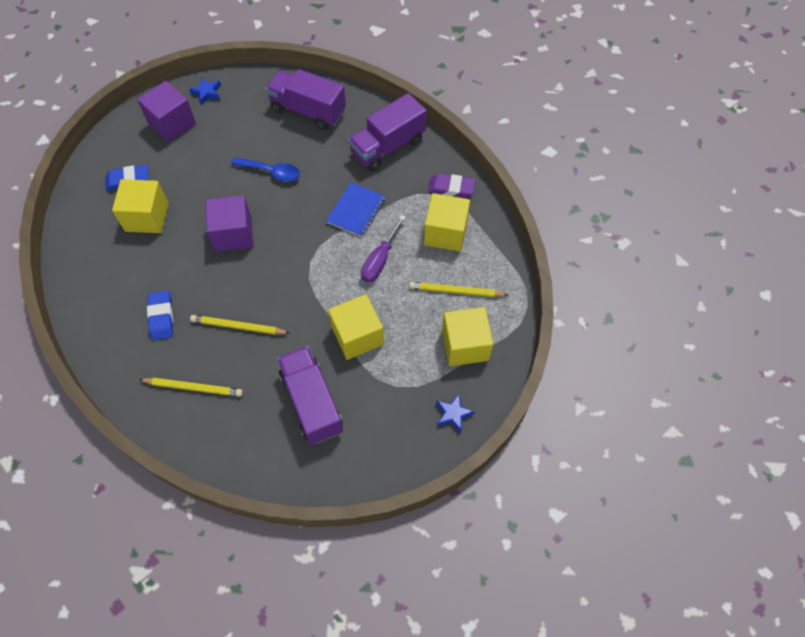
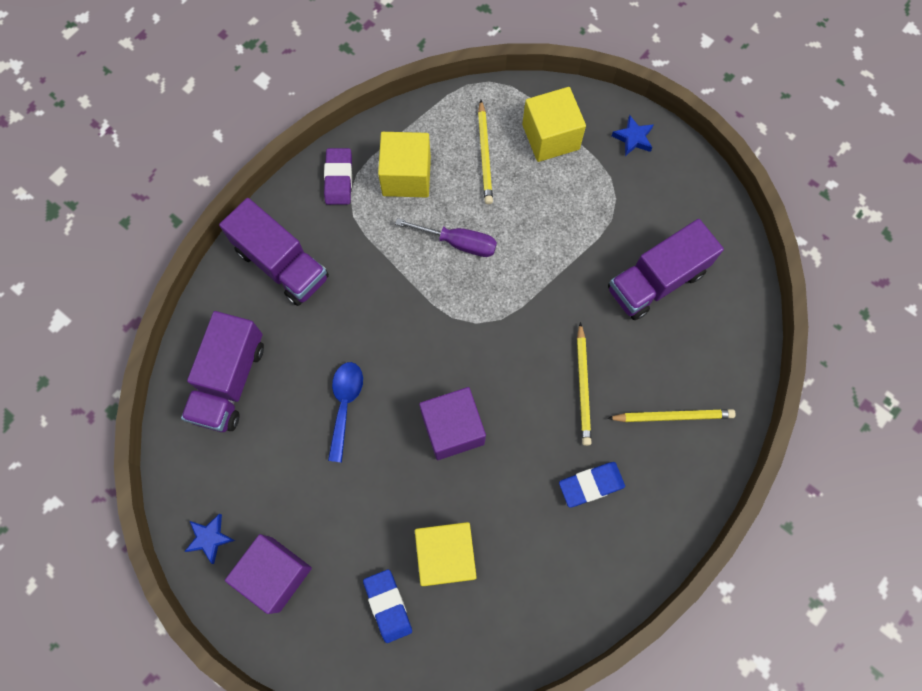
camera: 100 degrees left, 10 degrees up
yellow pencil [139,378,243,397] -> yellow pencil turned 90 degrees clockwise [607,409,736,422]
blue notebook [326,182,385,237] -> none
yellow cube [328,294,384,360] -> none

